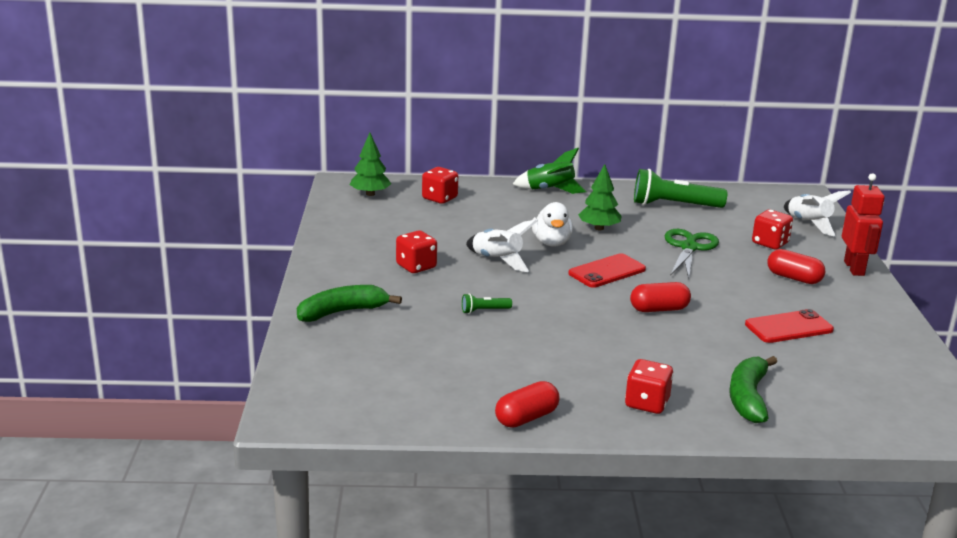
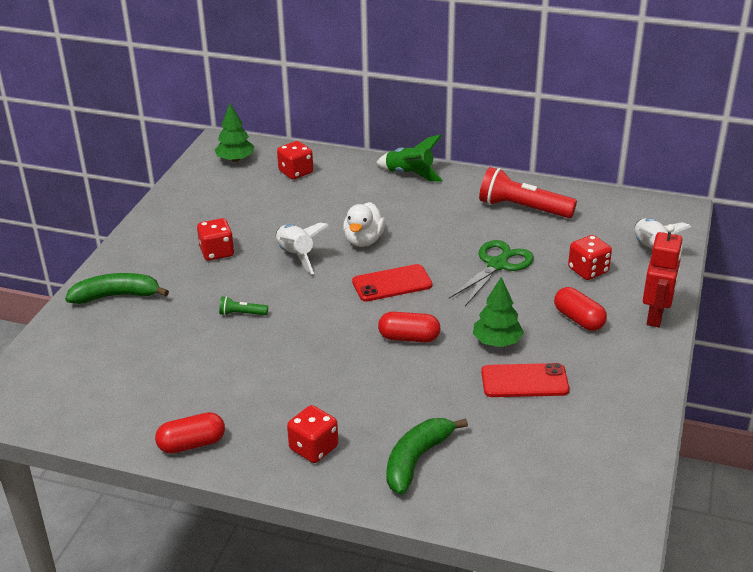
camera: 20 degrees right, 10 degrees up
green tree [578,164,622,230] -> green tree moved to [473,277,524,347]
green flashlight [634,169,727,208] -> red flashlight [479,167,577,218]

